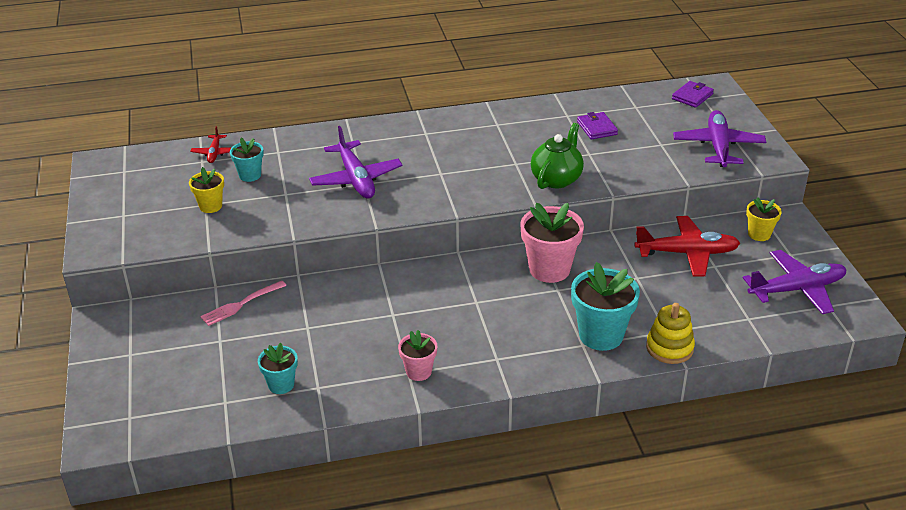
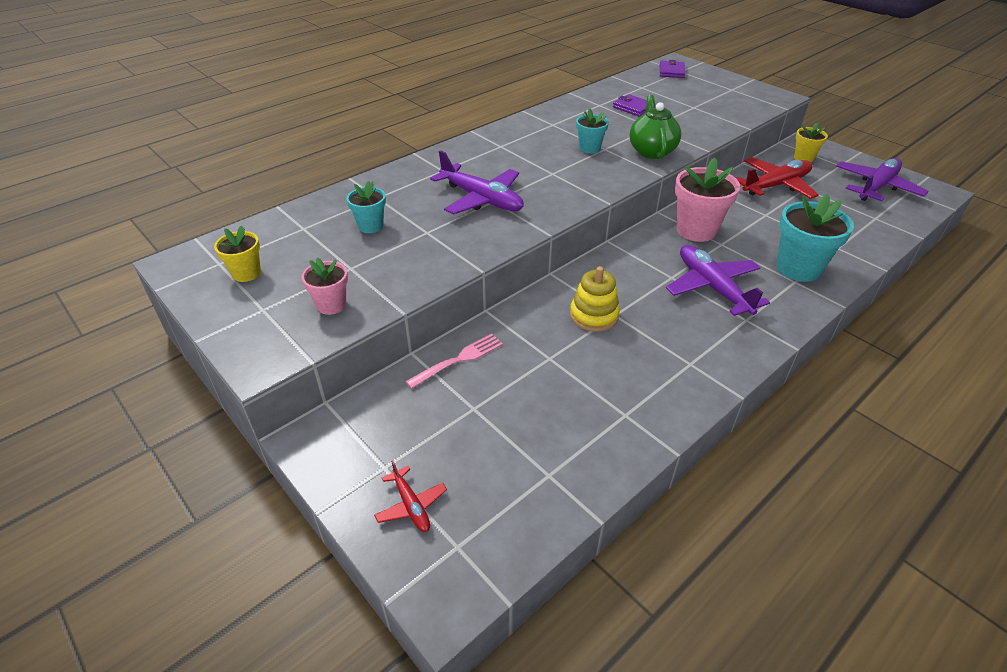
camera: 30 degrees left, 5 degrees up
yellow flower pot [189,167,224,213] -> yellow flower pot moved to [214,226,261,282]
red plane [190,126,232,163] -> red plane moved to [374,460,447,532]
pink fork [200,281,287,326] -> pink fork turned 150 degrees counterclockwise [405,334,503,389]
turquoise flower pot [258,343,298,394] -> turquoise flower pot moved to [576,108,609,154]
pink flower pot [398,330,437,381] -> pink flower pot moved to [301,258,348,315]
yellow stacking toy [646,303,695,364] -> yellow stacking toy moved to [570,266,620,332]
purple plane [673,110,766,167] -> purple plane moved to [666,245,770,316]

